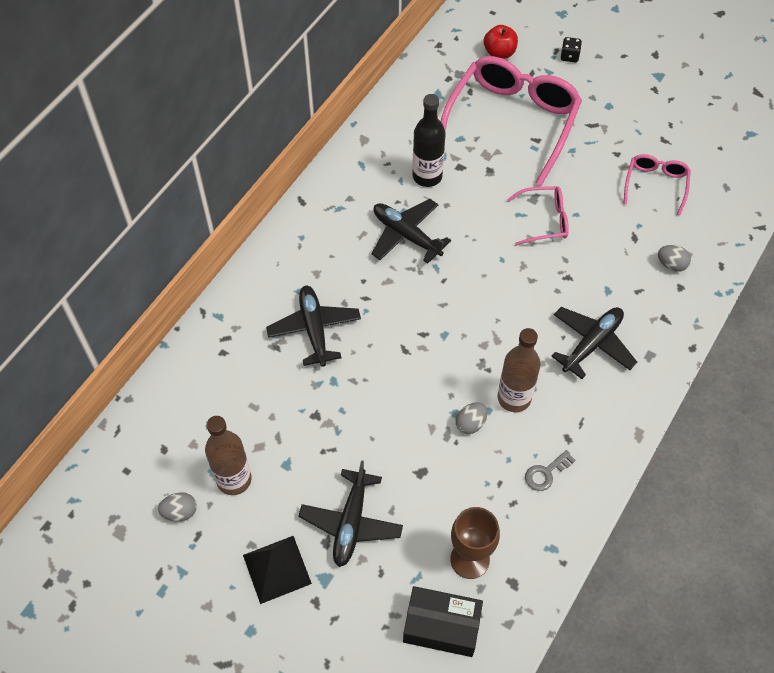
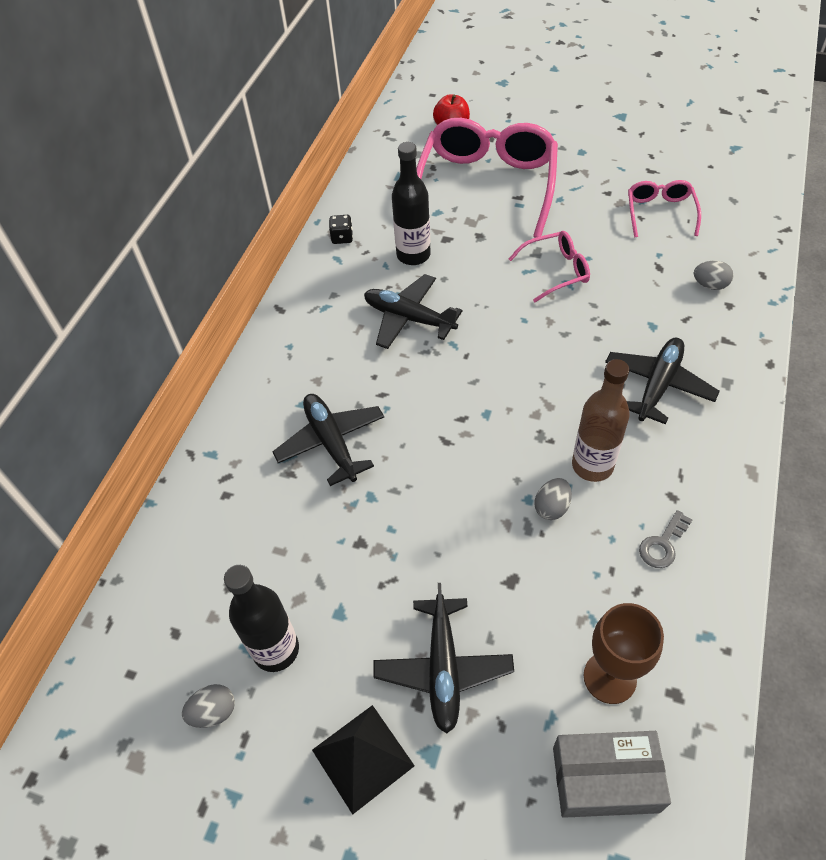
camera: 10 degrees left, 5 degrees down
brown bottle [205,416,252,495] -> black bottle [224,565,299,672]
black box [403,586,483,657] -> grey box [553,731,671,818]
black dice [561,37,582,63] -> black dice moved to [329,215,353,244]

